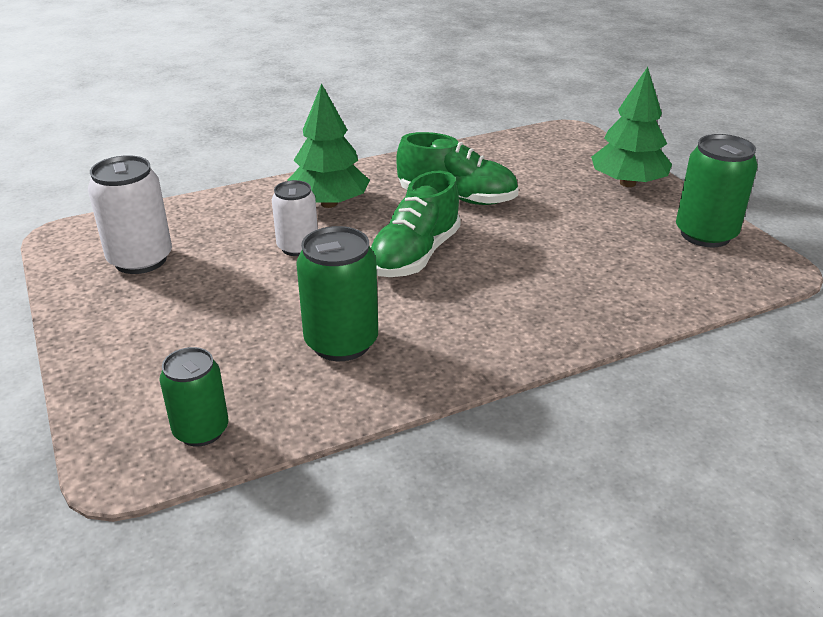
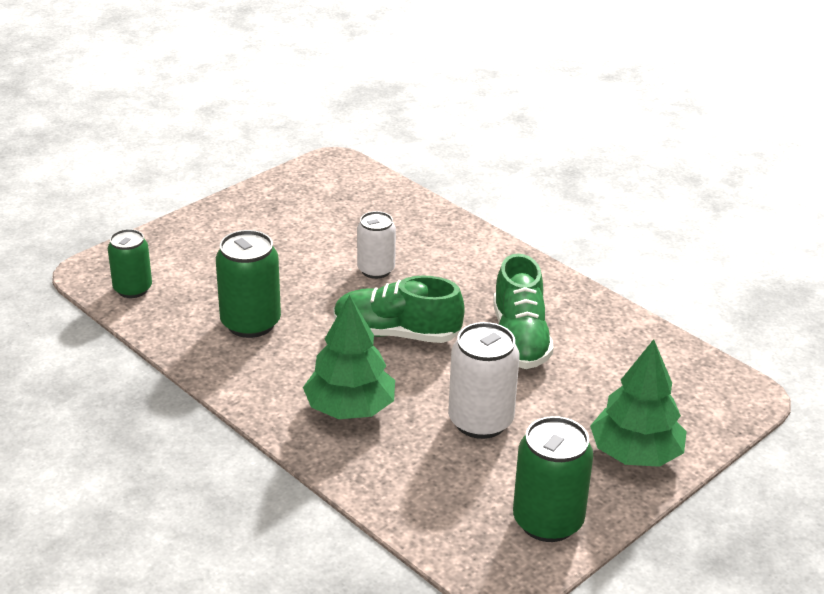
camera: 70 degrees right, 0 degrees up
white can [88,155,172,274] -> white can moved to [448,322,519,439]
green tree [288,83,370,208] -> green tree moved to [303,295,395,419]

